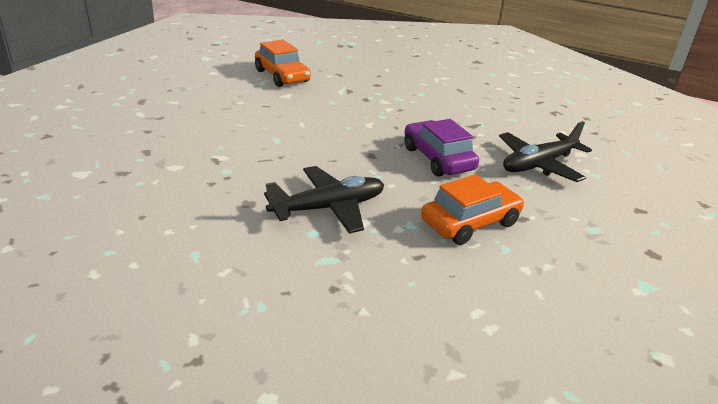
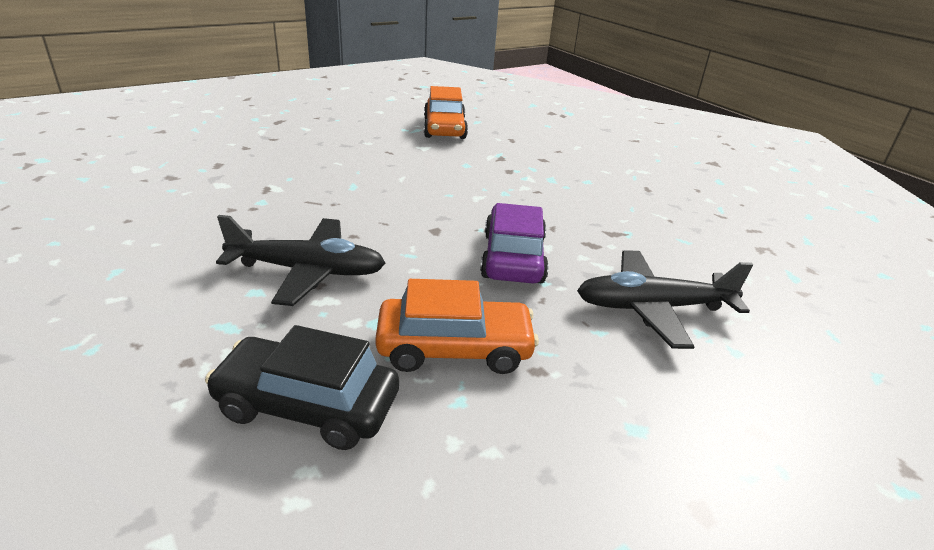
camera: 30 degrees right, 0 degrees up
none -> black car [205,325,399,450]

